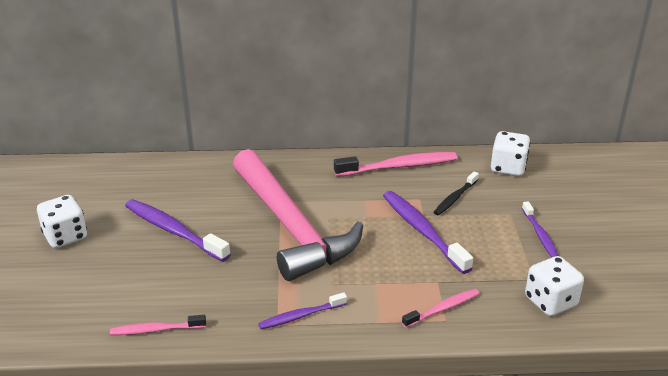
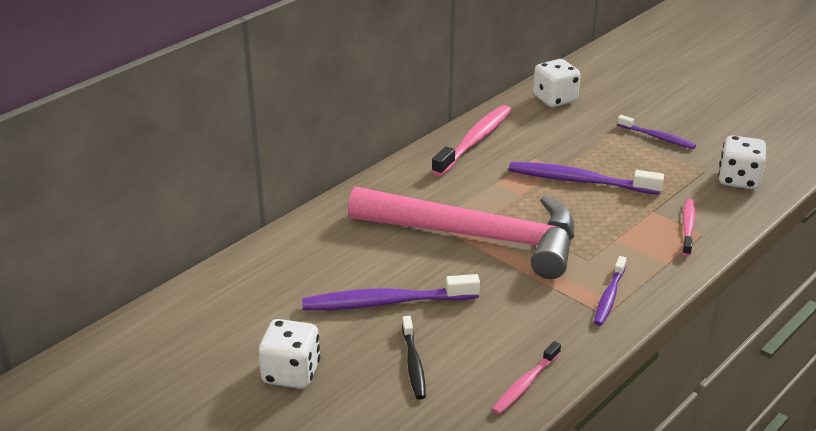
camera: 45 degrees left, 0 degrees up
black toothbrush [433,171,479,215] -> black toothbrush moved to [402,316,426,400]

